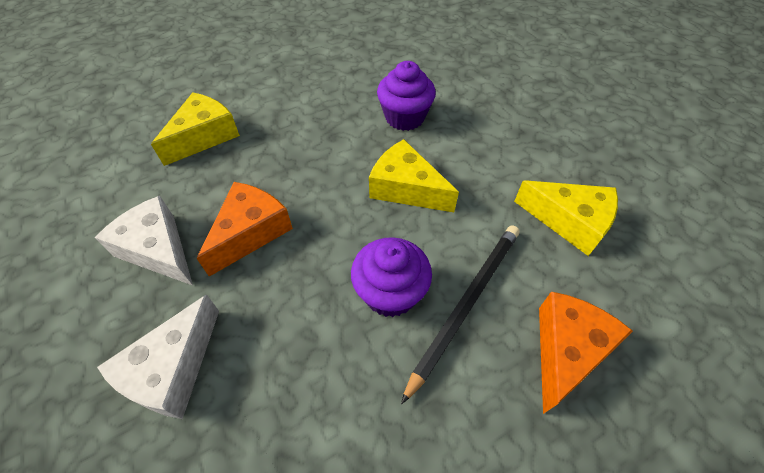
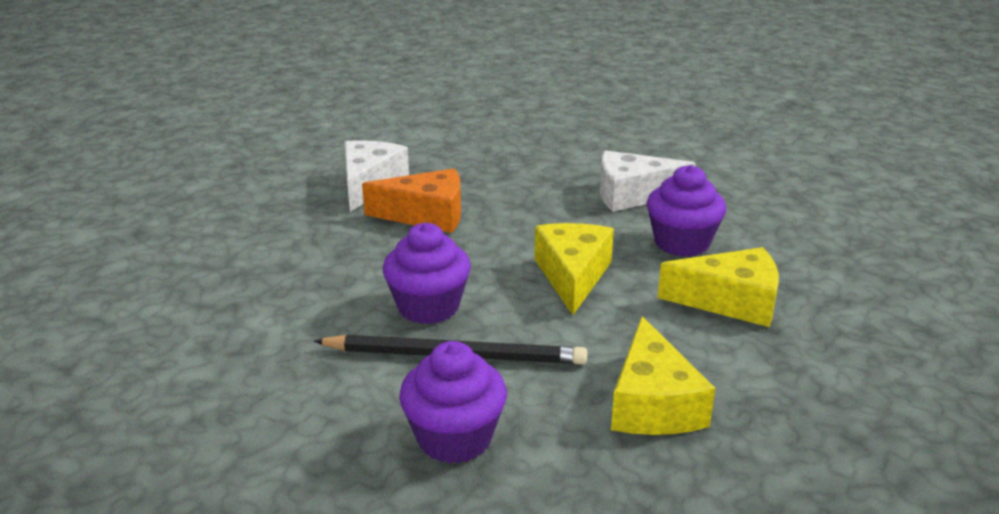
camera: 60 degrees right, 25 degrees down
white cheese [97,294,219,419] -> white cheese moved to [600,150,696,212]
yellow cheese [151,92,240,166] -> yellow cheese moved to [657,247,779,327]
orange cheese [539,292,633,414] -> purple cupcake [399,341,507,464]

